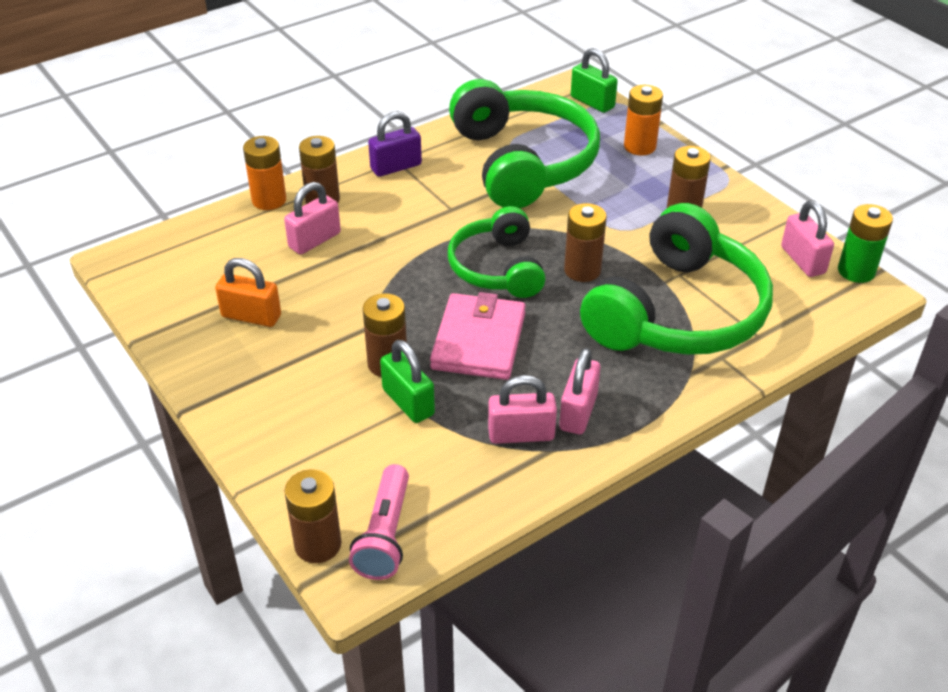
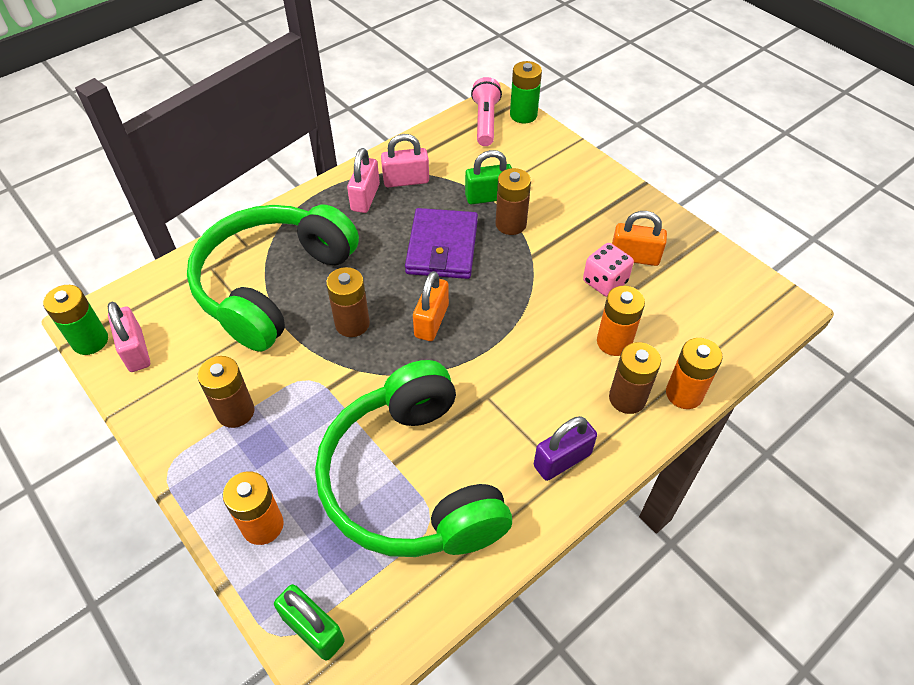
camera: 175 degrees right, 10 degrees up
pink padlock [284,182,341,255] -> orange battery [597,286,645,356]
brown battery [284,470,341,563] -> green battery [510,61,542,123]
green padlock [380,340,435,423] -> green padlock turned 60 degrees counterclockwise [465,150,512,204]
pink wallet [430,292,526,380] -> purple wallet [405,208,478,279]
green headphones [448,206,545,298] -> orange padlock [413,271,449,341]
none -> pink dice [583,243,634,297]

